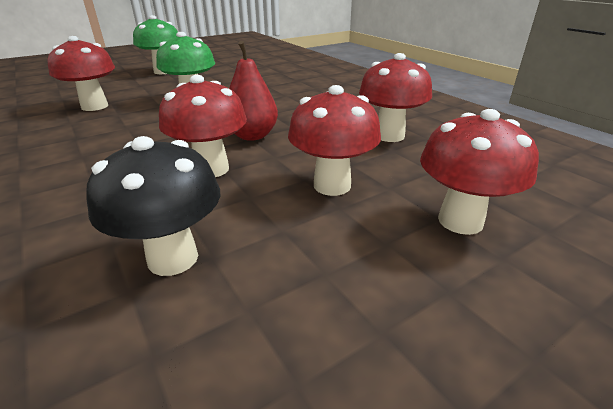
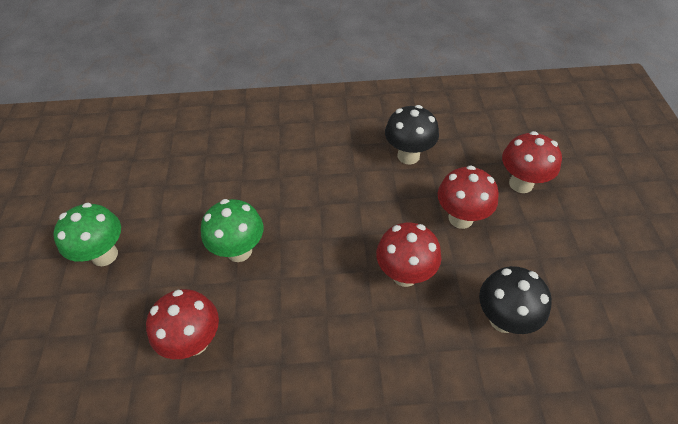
camera: 60 degrees left, 20 degrees up
red pear [229,41,278,141] -> none
red mushroom [359,53,432,142] -> black mushroom [385,105,439,165]

